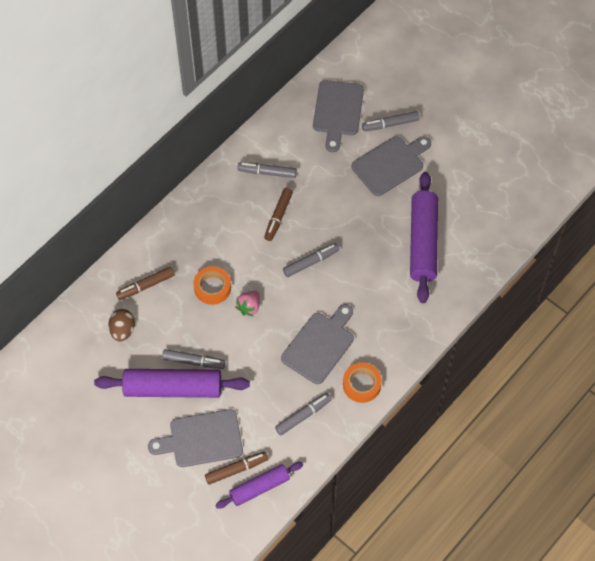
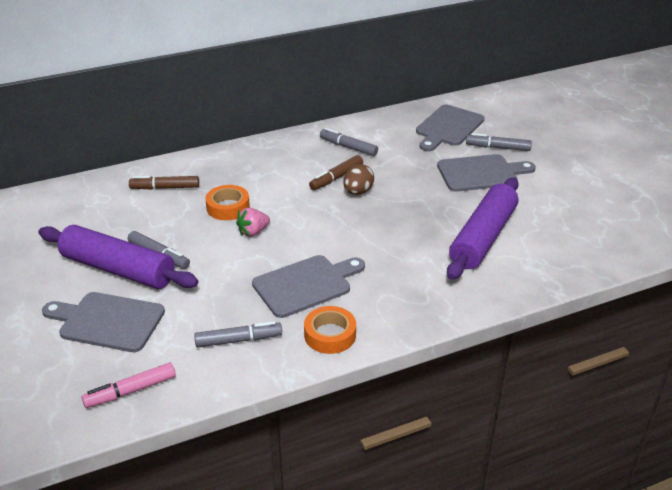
camera: 25 degrees right, 25 degrees down
brown egg [108,309,135,342] -> brown egg moved to [343,164,374,195]
brown marker [205,451,269,485] -> none
purple rolling pin [215,462,303,509] -> pink marker [82,363,176,408]
grey marker [283,243,339,277] -> none

